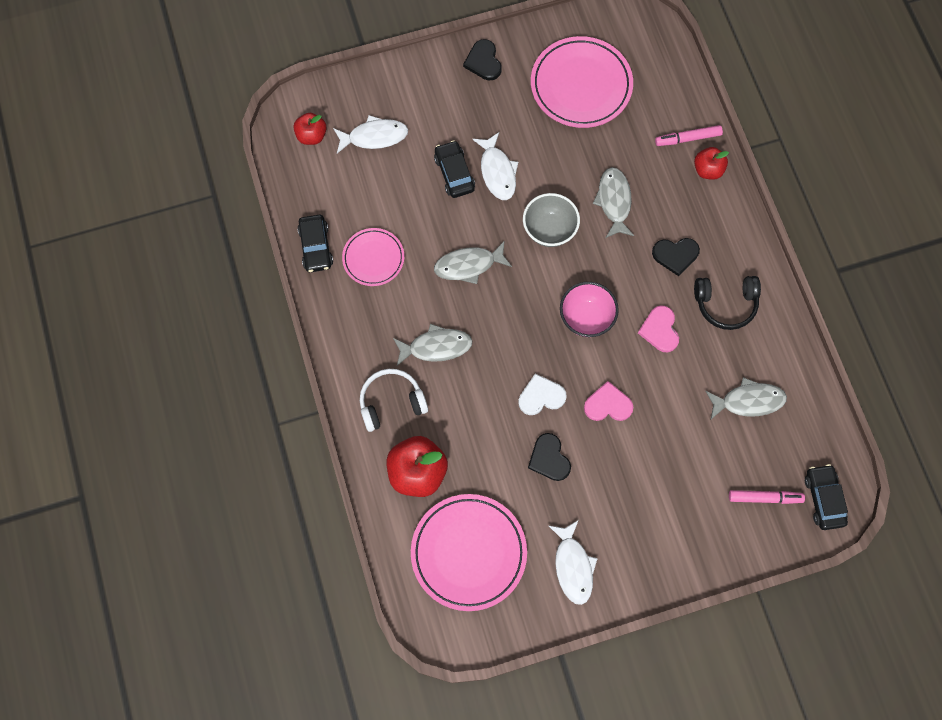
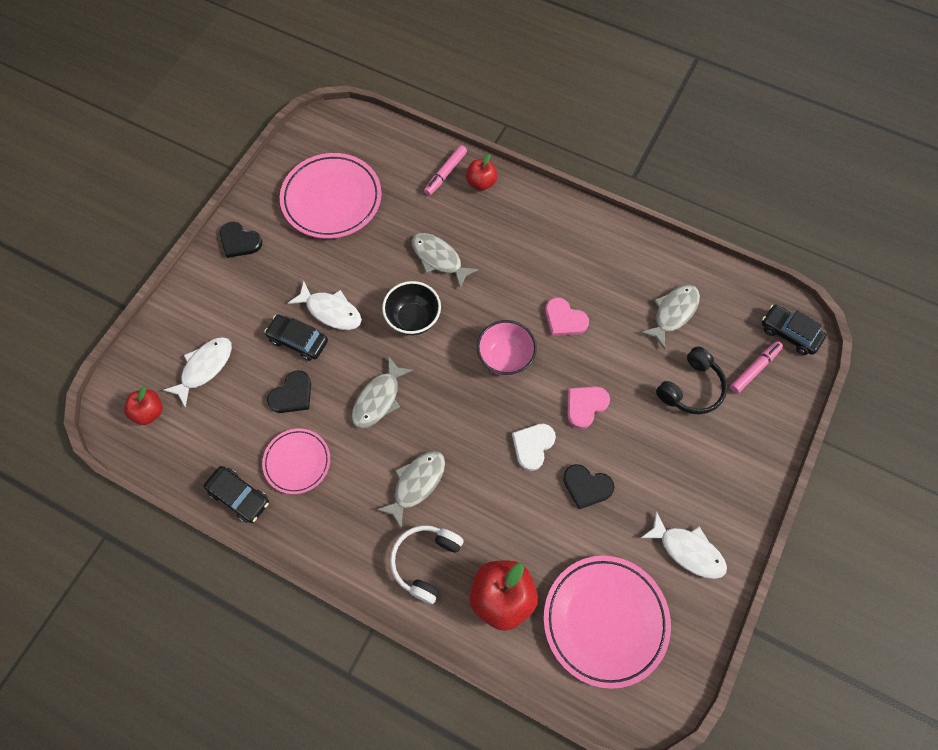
camera: 45 degrees left, 5 degrees down
grey bowl [523,193,580,247] -> black bowl [382,281,441,335]
black heart [652,238,700,276] -> black heart moved to [267,370,311,413]
black headphones [694,276,761,330] -> black headphones moved to [656,346,727,415]

